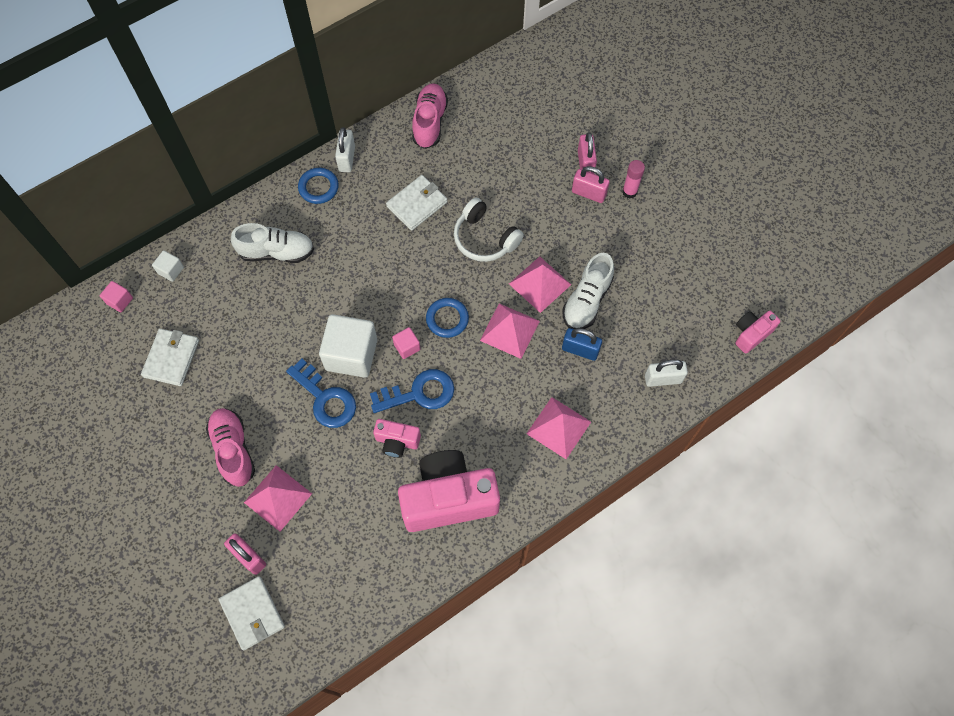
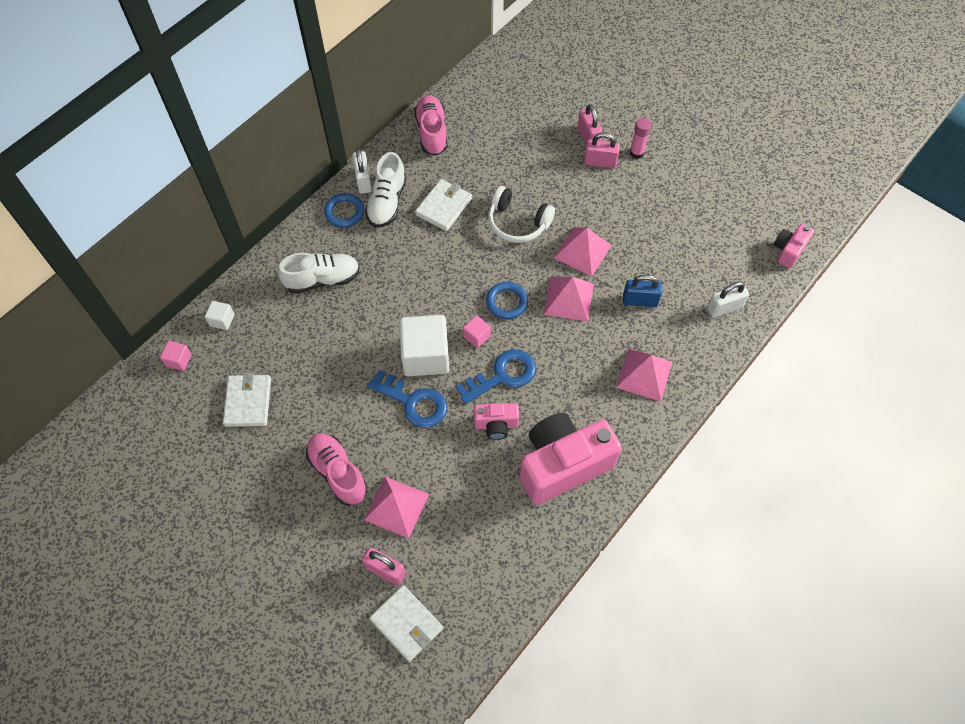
camera: 15 degrees left, 5 degrees down
white shoe [562,253,614,329] -> white shoe moved to [365,152,406,228]

